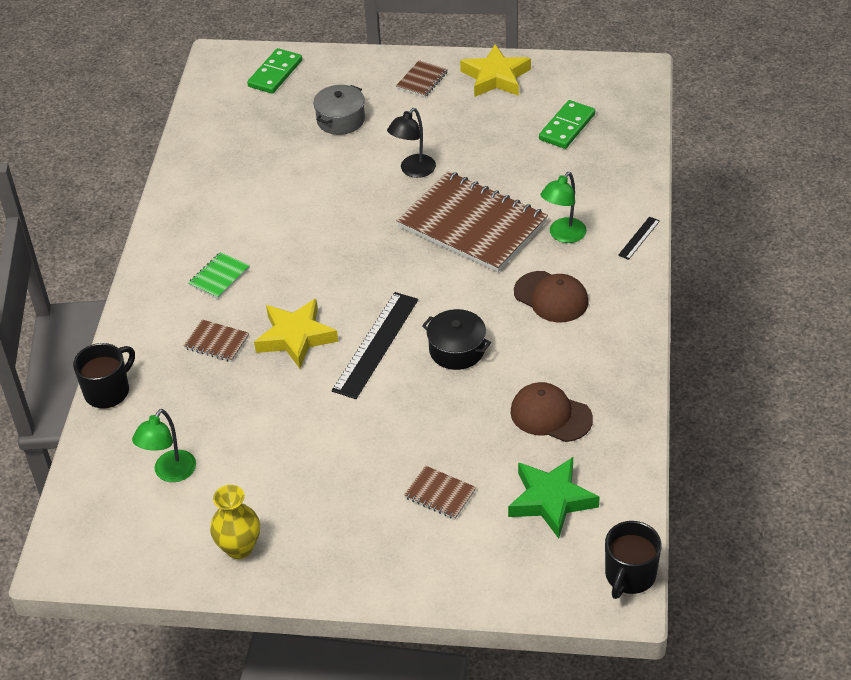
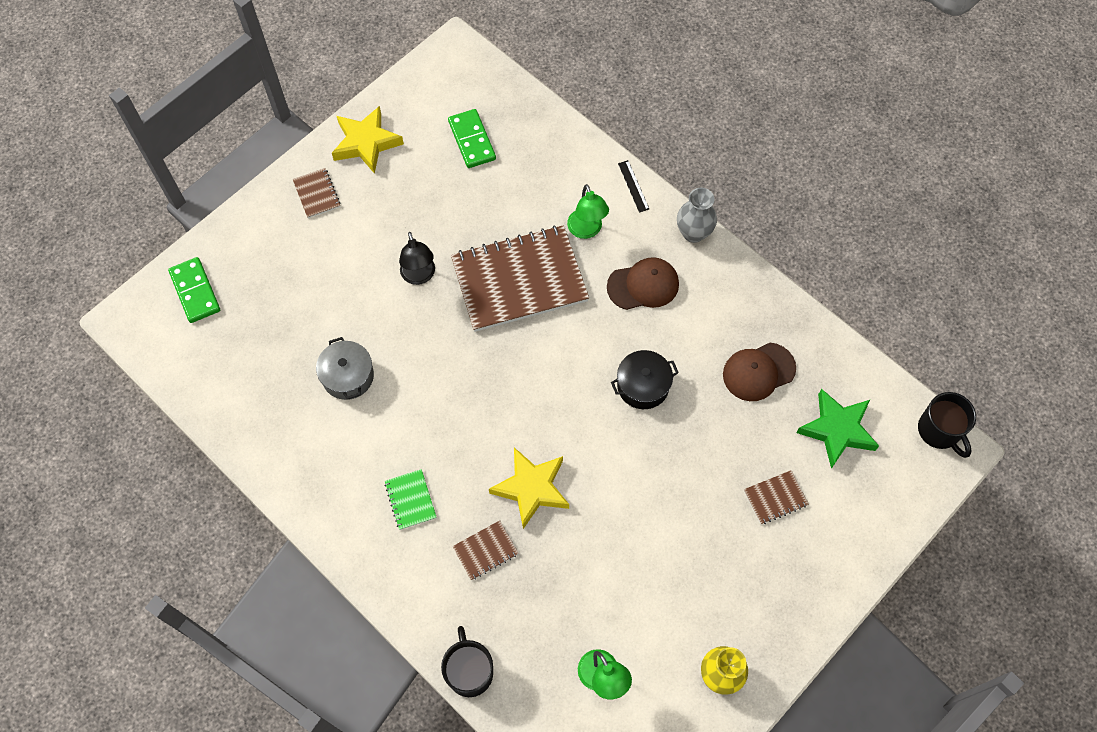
camera: 55 degrees left, 20 degrees up
grey pot [313,85,365,135] -> grey pot moved to [316,337,374,400]
black ruler [332,292,418,399] -> none
none -> grey vase [677,188,717,243]

